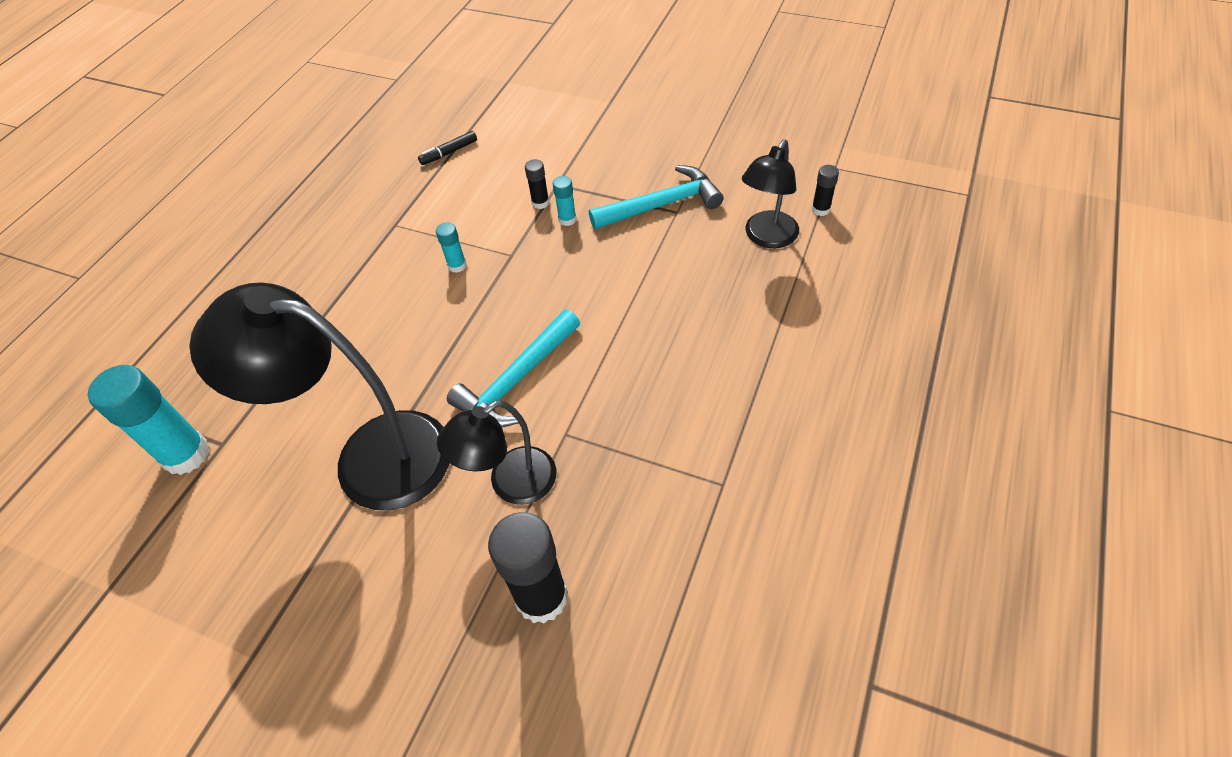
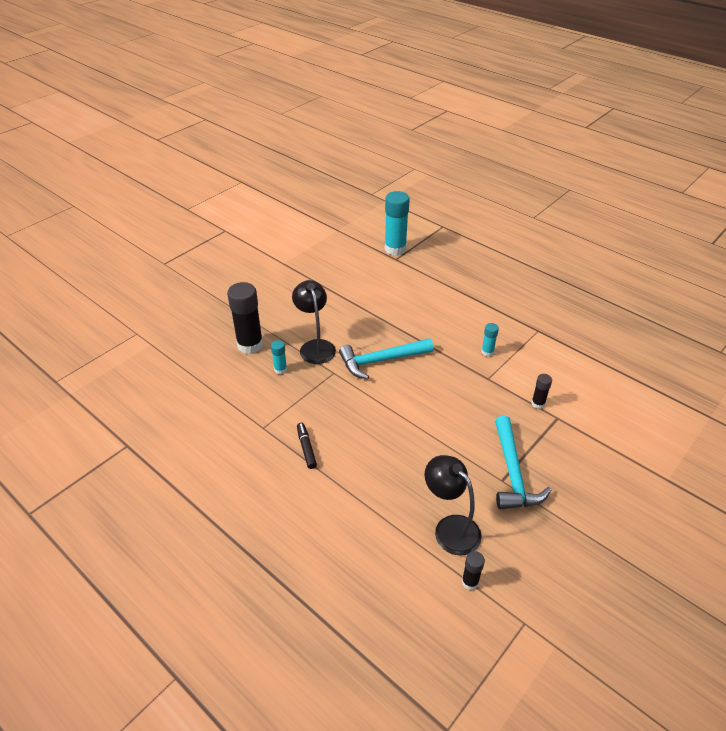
camera: 105 degrees right, 10 degrees down
black lamp [189,283,449,510] -> none
black marker [418,131,477,165] -> black marker moved to [297,423,317,469]
turquoise hammer [447,309,580,427] -> turquoise hammer turned 75 degrees counterclockwise [339,338,434,379]
turquoise glue stick [553,176,576,226] -> turquoise glue stick moved to [271,340,287,374]

